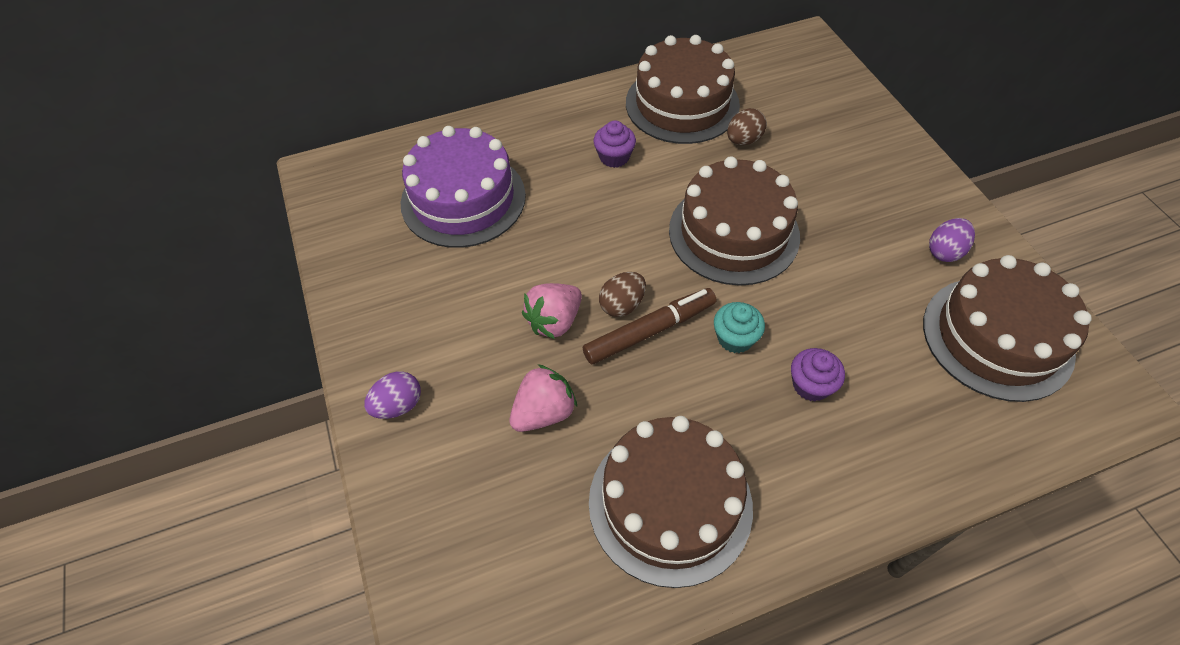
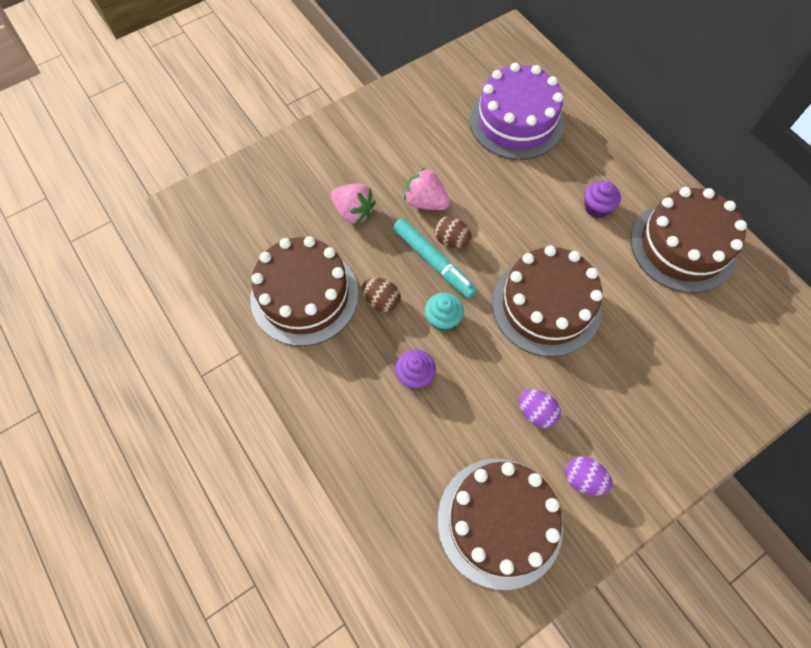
camera: 75 degrees right, 10 degrees up
purple egg [364,371,421,419] -> purple egg moved to [519,389,561,428]
brown marker [583,288,716,364] -> turquoise marker [393,218,477,299]
brown egg [727,108,767,145] -> brown egg moved to [362,278,401,312]

